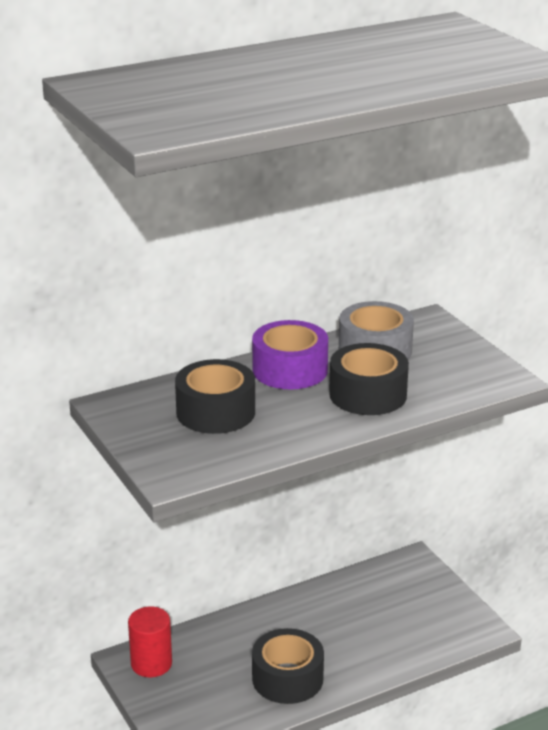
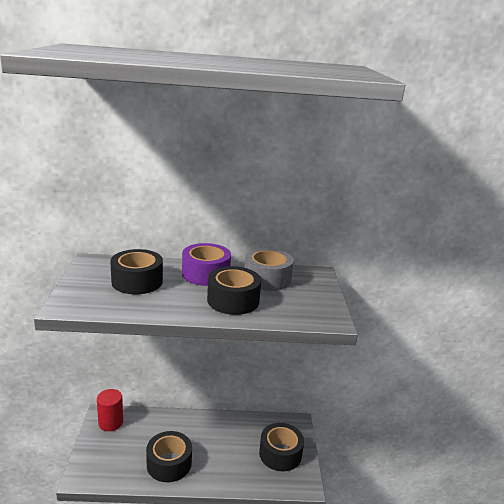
camera: 25 degrees right, 5 degrees down
none -> black tape [259,423,304,471]

